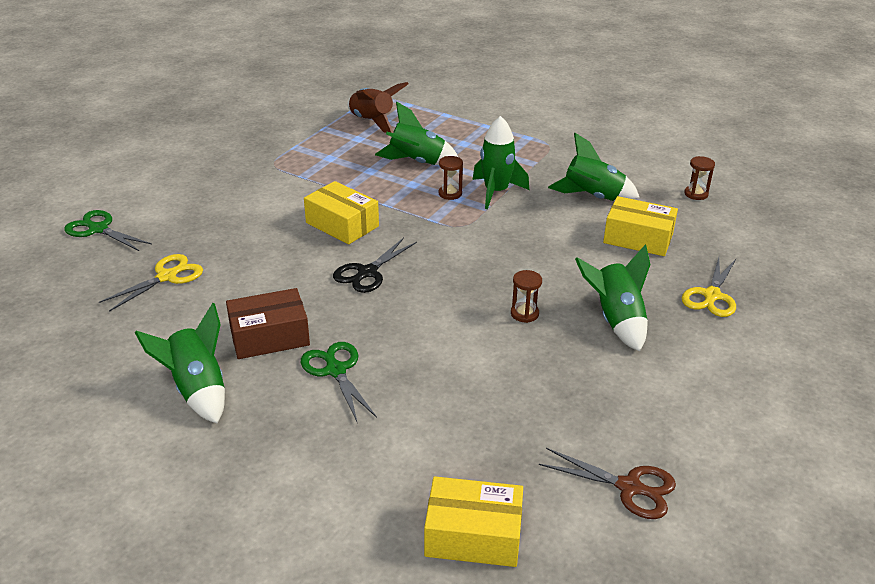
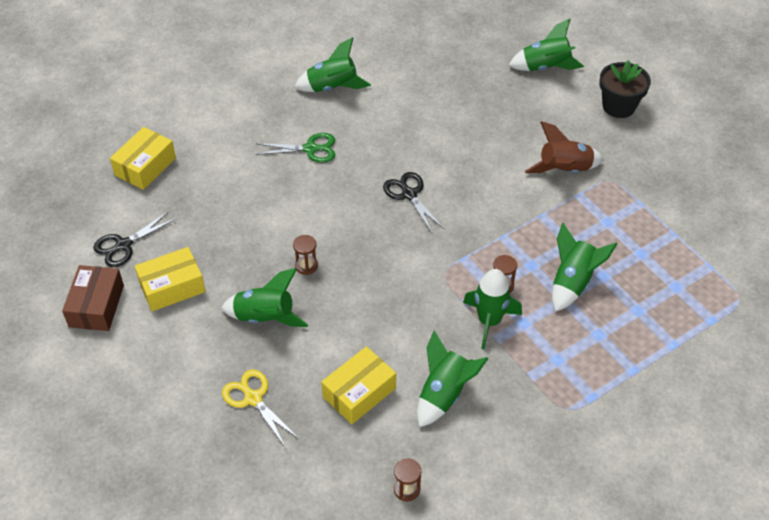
camera: 115 degrees right, 15 degrees up
green scissors [64,210,152,251] -> green rocket [508,19,584,71]
yellow scissors [99,254,203,312] -> none
brown box [226,288,310,359] -> brown box moved to [62,265,124,331]
yellow box [304,181,379,244] -> yellow box moved to [135,247,206,312]
brown rocket [347,82,408,133] -> brown rocket moved to [525,121,603,173]
brown scissors [539,448,676,519] -> black scissors [93,211,176,267]
none -> black flower pot [599,60,651,118]

